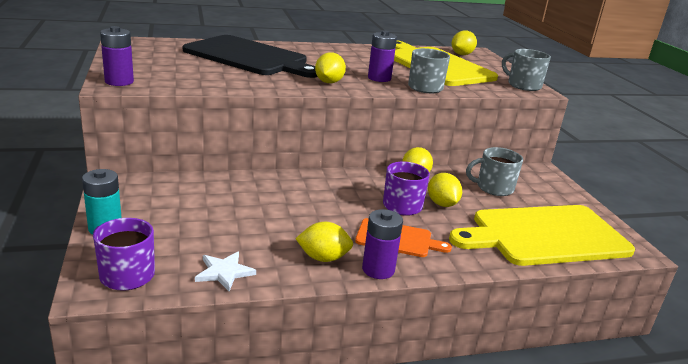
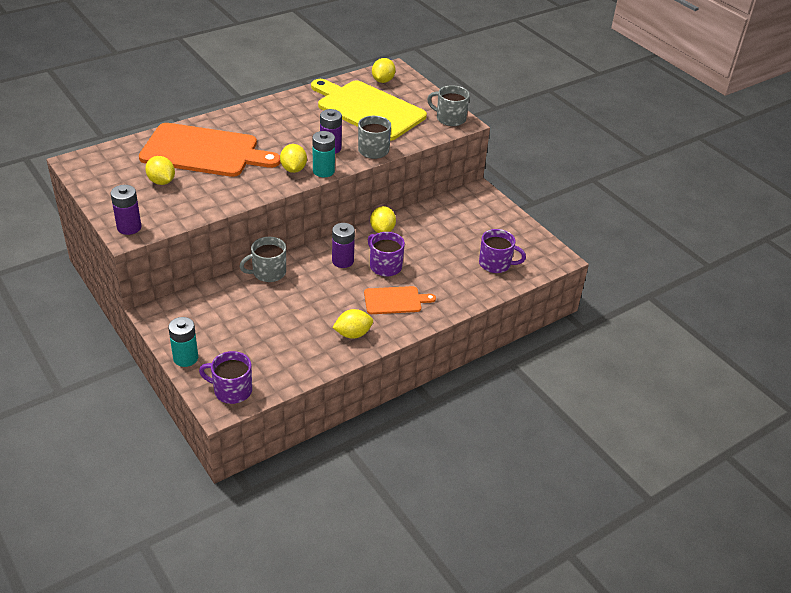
camera: 20 degrees left, 15 degrees up
black cutting board [183,35,318,78] -> orange cutting board [139,123,281,177]
white star [195,252,256,292] -> none
purple battery [362,209,403,279] -> purple battery moved to [332,223,355,268]
yellow lemon [428,173,462,207] -> yellow lemon moved to [145,156,175,185]
yellow cutting board [449,205,635,266] -> purple mug [479,229,526,273]
grey mug [466,147,523,196] -> grey mug moved to [239,237,286,282]
none -> turquoise battery [312,131,335,177]

